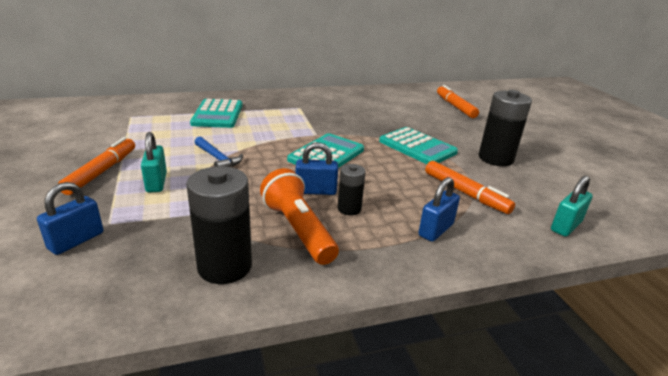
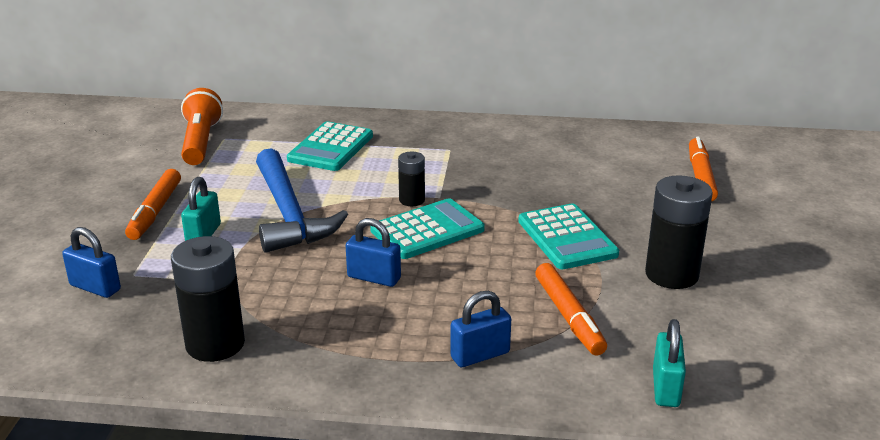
camera: 25 degrees right, 0 degrees up
blue padlock [37,182,103,255] -> blue padlock turned 60 degrees clockwise [62,227,121,298]
orange marker [58,137,135,195] -> orange marker turned 150 degrees clockwise [125,169,181,240]
blue hammer [194,137,243,167] -> blue hammer [256,148,348,253], size x2.05
orange flashlight [260,168,339,265] -> orange flashlight moved to [181,88,223,165]
black battery [338,164,366,216] -> black battery moved to [398,152,425,206]
turquoise padlock [551,176,593,237] -> turquoise padlock turned 60 degrees counterclockwise [653,319,686,407]

